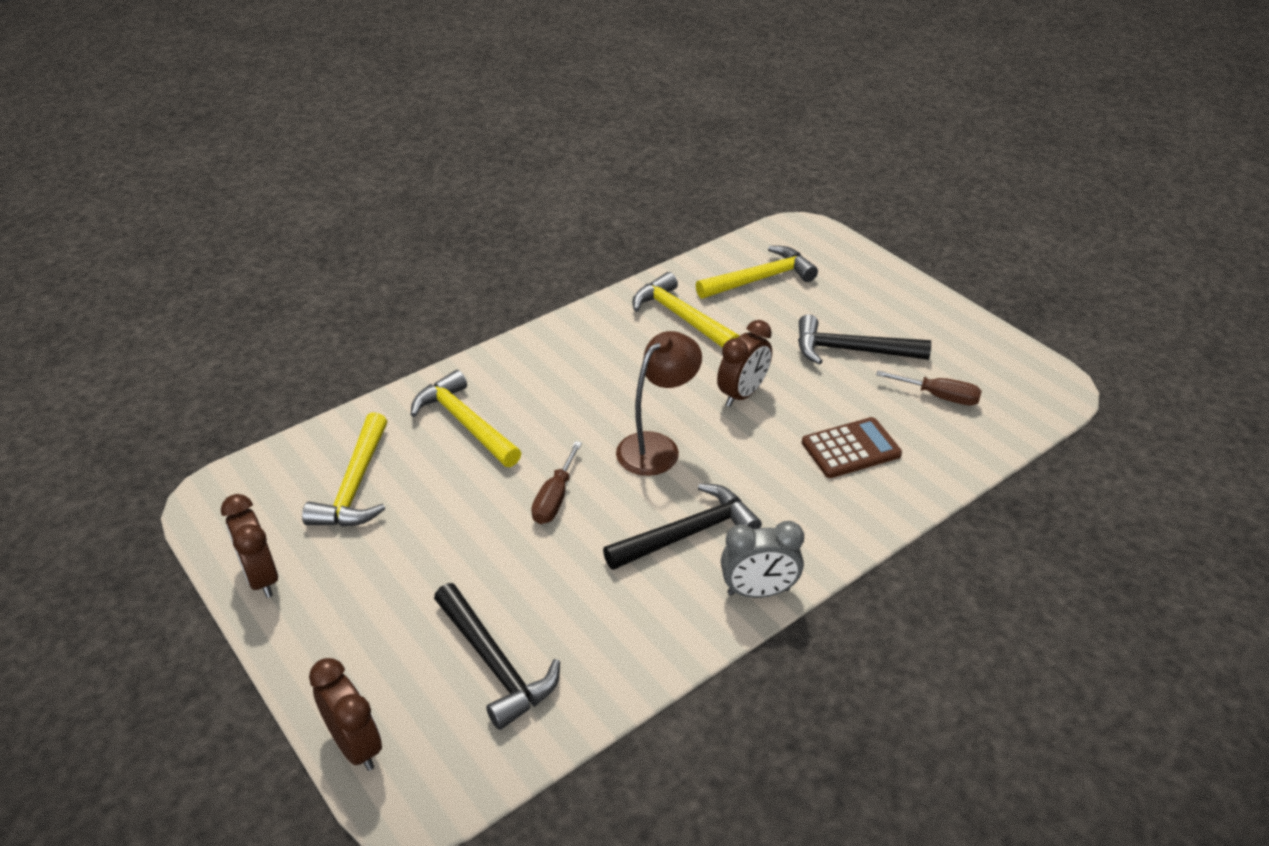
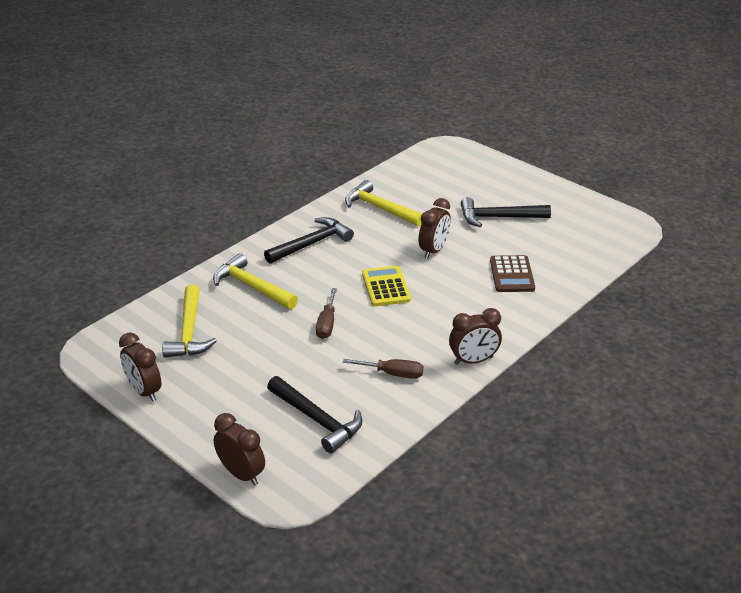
camera: 10 degrees left, 5 degrees down
black hammer [603,483,762,570] -> black hammer moved to [264,217,354,264]
brown lamp [616,331,702,476] -> yellow calculator [362,266,411,306]
yellow hammer [696,246,818,299] -> none
grey clock [721,521,804,598] -> brown clock [449,308,502,365]
brown calculator [802,417,902,478] -> brown calculator turned 120 degrees clockwise [490,255,535,292]
brown screwdriver [876,371,982,405] -> brown screwdriver moved to [343,359,423,379]

